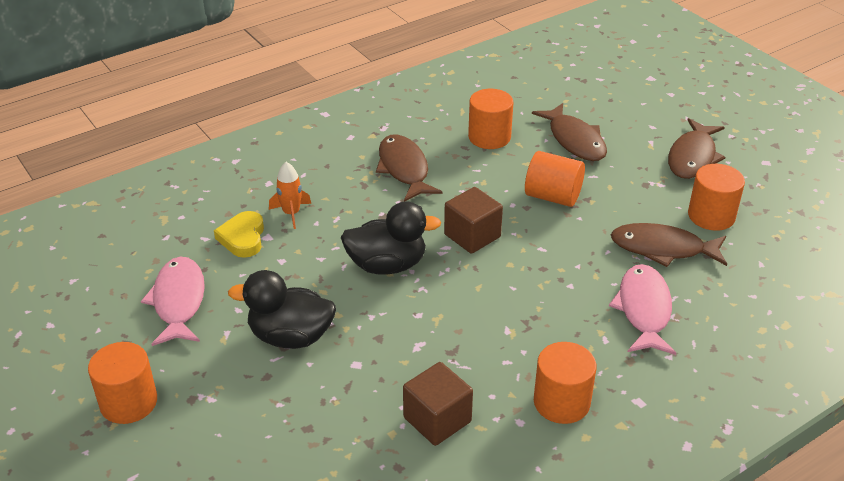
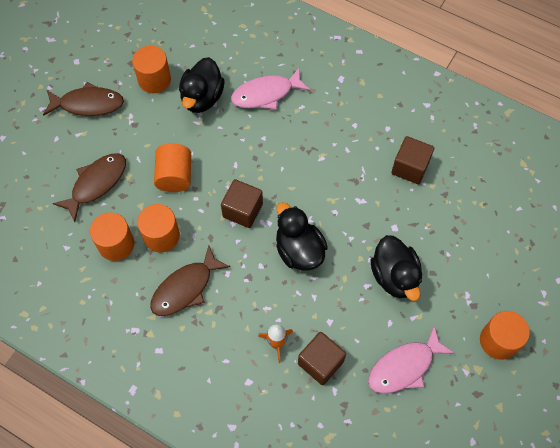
camera: 115 degrees left, 25 degrees up
yellow heart [214,211,264,258] -> brown cube [298,332,346,385]
orange cylinder [534,342,597,424] -> orange cylinder moved to [137,204,180,253]
brown fish [611,223,727,267] -> black duck [179,57,225,113]

